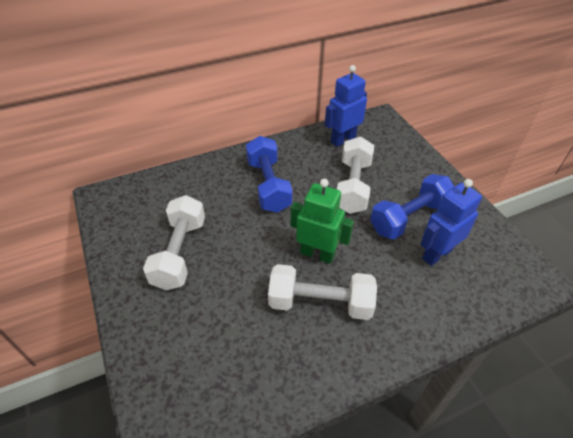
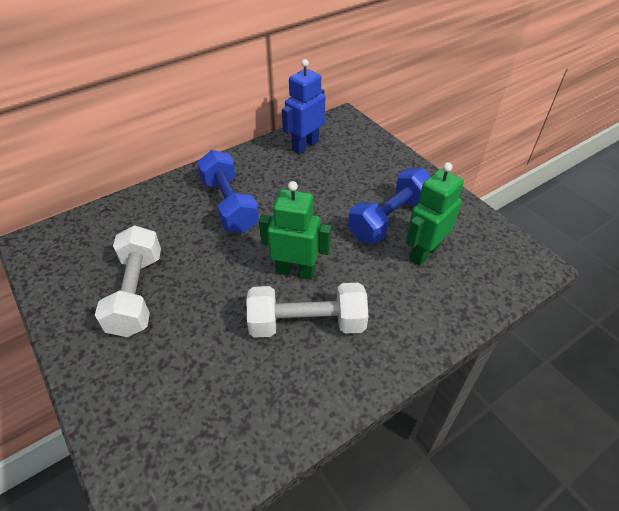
camera: 10 degrees left, 0 degrees up
white dumbbell [337,136,374,214] -> none
blue robot [420,179,482,266] -> green robot [406,162,464,266]

